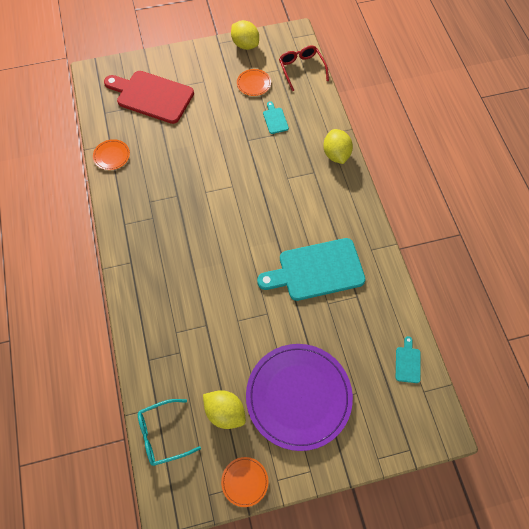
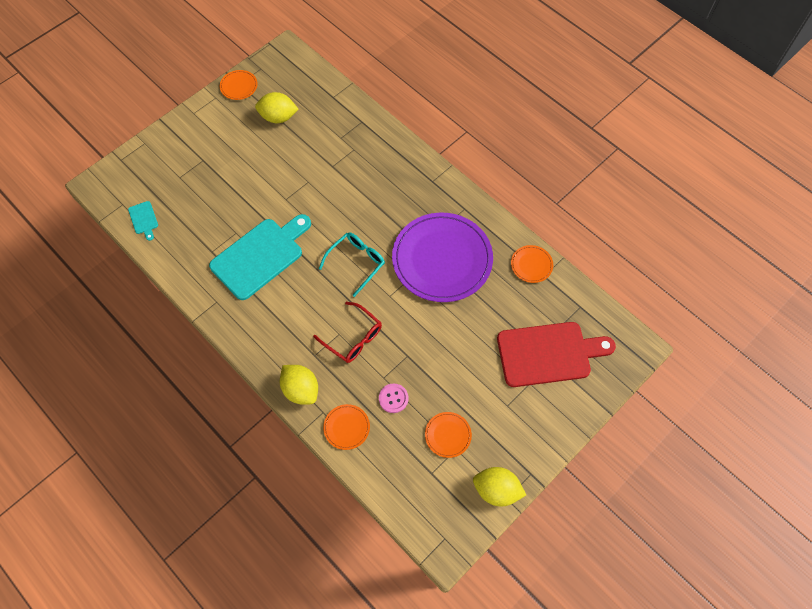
camera: 150 degrees right, 0 degrees up
turquoise glasses [138,399,201,466] -> turquoise glasses moved to [319,232,385,297]
purple plate [246,344,353,451] -> purple plate moved to [392,212,493,302]
turquoise cutting board [263,101,289,134] -> pink button [379,384,409,413]
red glasses [279,46,329,91] -> red glasses moved to [313,302,382,363]
none -> orange plate [323,404,370,450]

